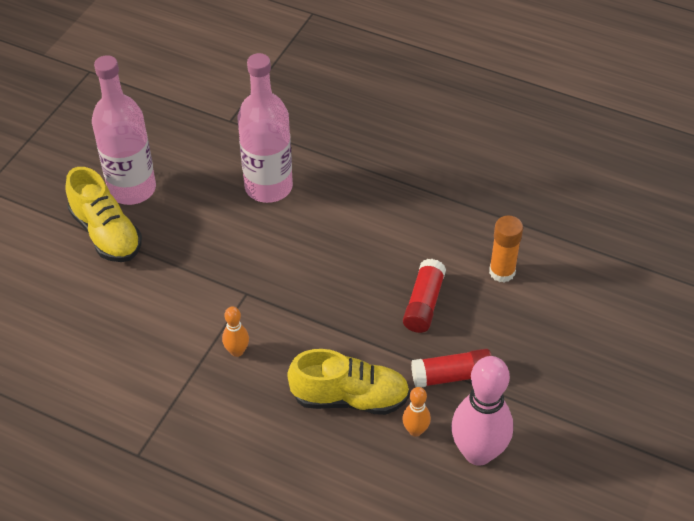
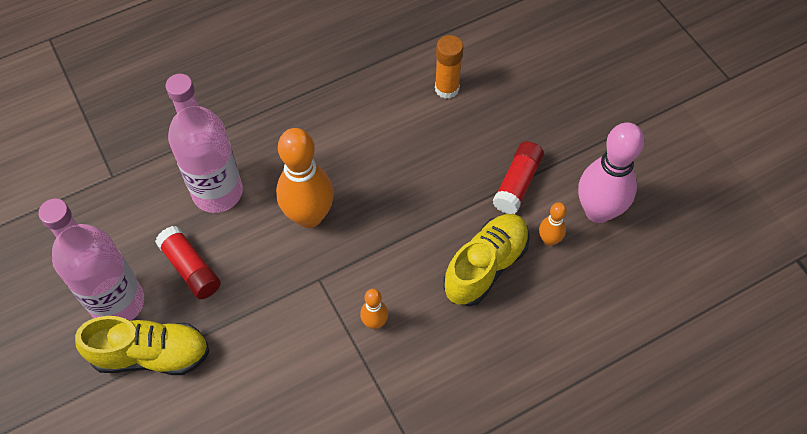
camera: 55 degrees left, 10 degrees up
red glue stick [403,259,446,333] -> red glue stick moved to [155,226,221,299]
none -> orange bowling pin [276,128,334,228]

